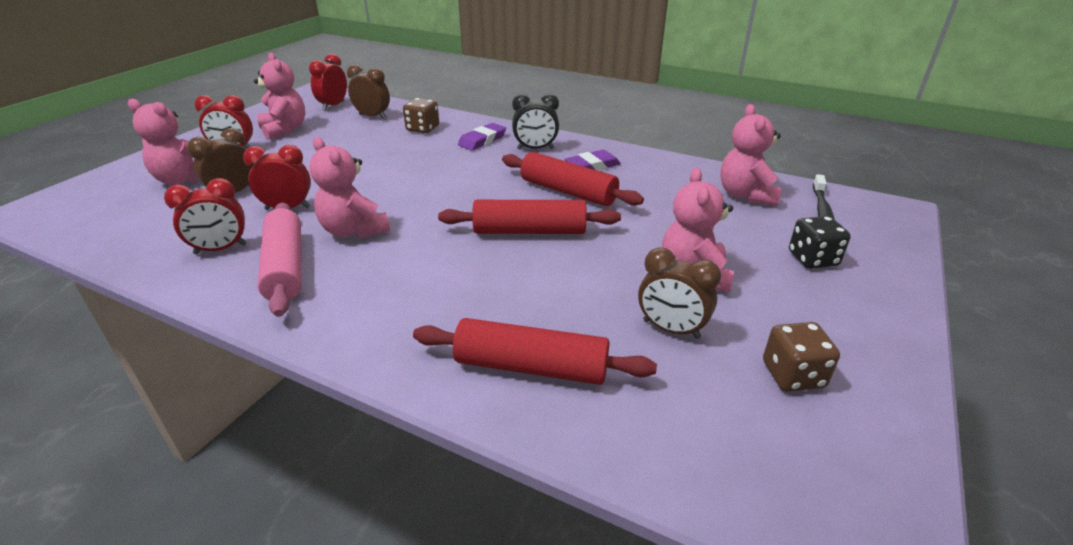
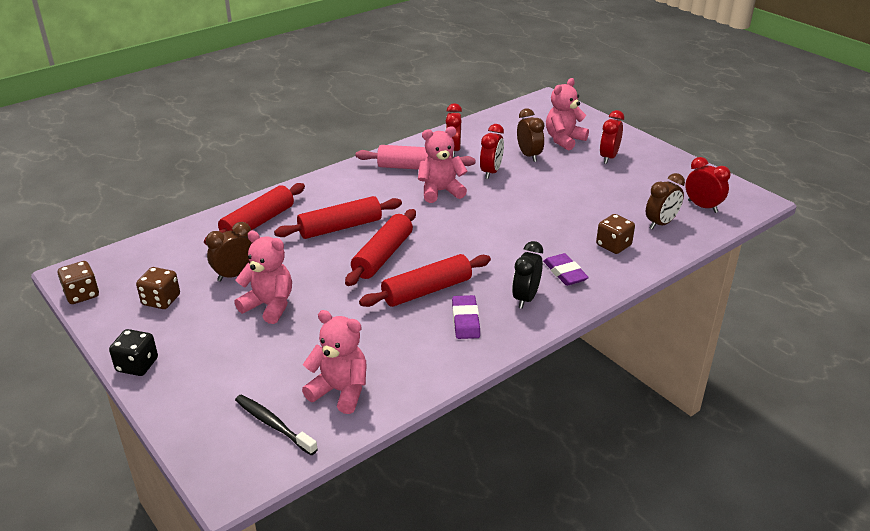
camera: 115 degrees right, 0 degrees up
pink teddy bear [254,53,305,140] -> none
black dice [789,216,851,269] -> black dice moved to [109,329,158,376]
none -> brown dice [58,261,99,304]
none -> red rolling pin [274,196,402,239]

